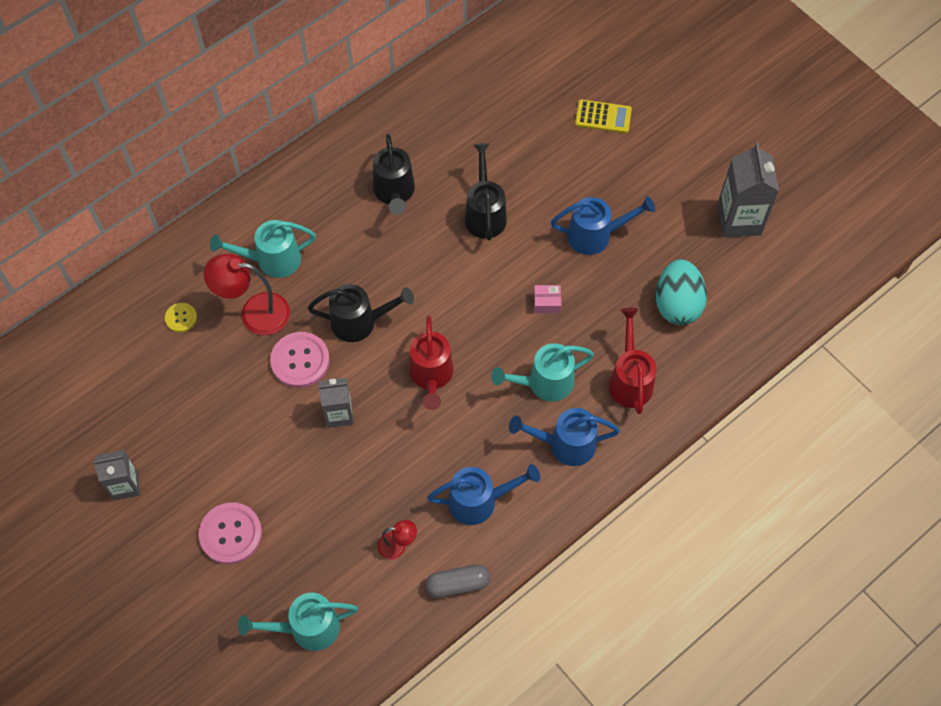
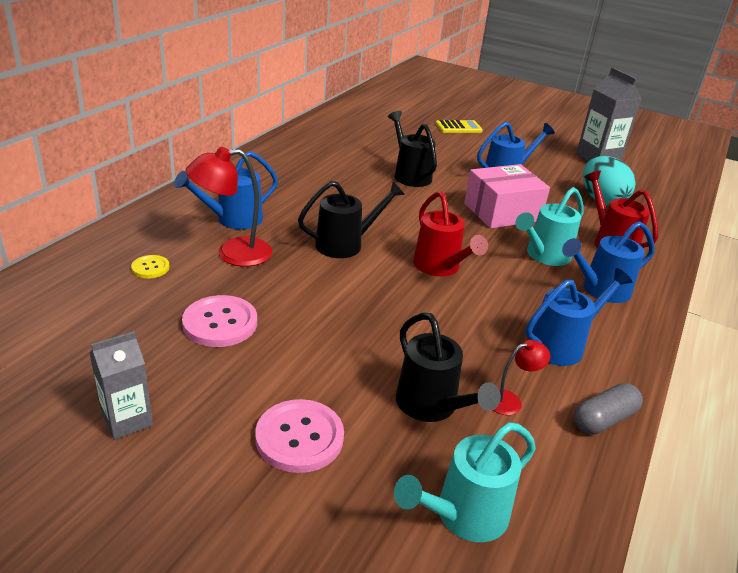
camera: 25 degrees left, 30 degrees down
turquoise watering can [210,220,316,278] -> blue watering can [174,151,278,229]
pink button [270,332,330,388] -> pink button moved to [182,295,257,347]
grey carton [319,378,354,428] -> none
black watering can [373,134,415,215] -> black watering can moved to [396,312,501,422]
pink box [534,285,561,313] -> pink box [464,164,550,228], size x2.43

